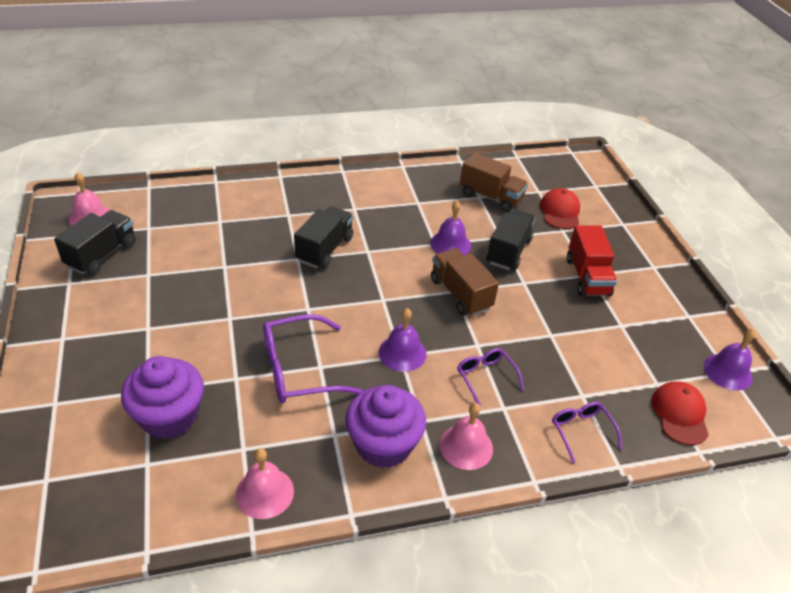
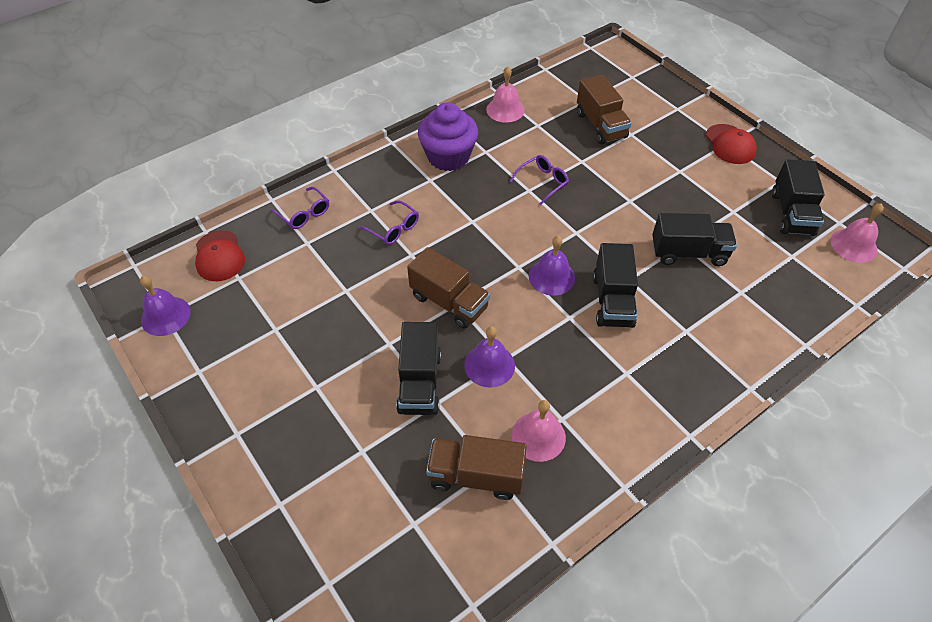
camera: 160 degrees right, 10 degrees up
purple cupcake [121,356,204,439] -> brown truck [577,75,632,144]
purple glasses [263,314,363,403] -> purple glasses [510,155,569,206], size x0.57
purple bell [379,308,427,372] -> purple bell moved to [529,236,575,296]
pink bell [440,403,493,470] -> pink bell moved to [512,400,566,462]
red cap [540,188,580,229] -> red cap moved to [705,124,757,164]
red truck [567,225,617,296] -> none
none -> black truck [652,213,737,266]

